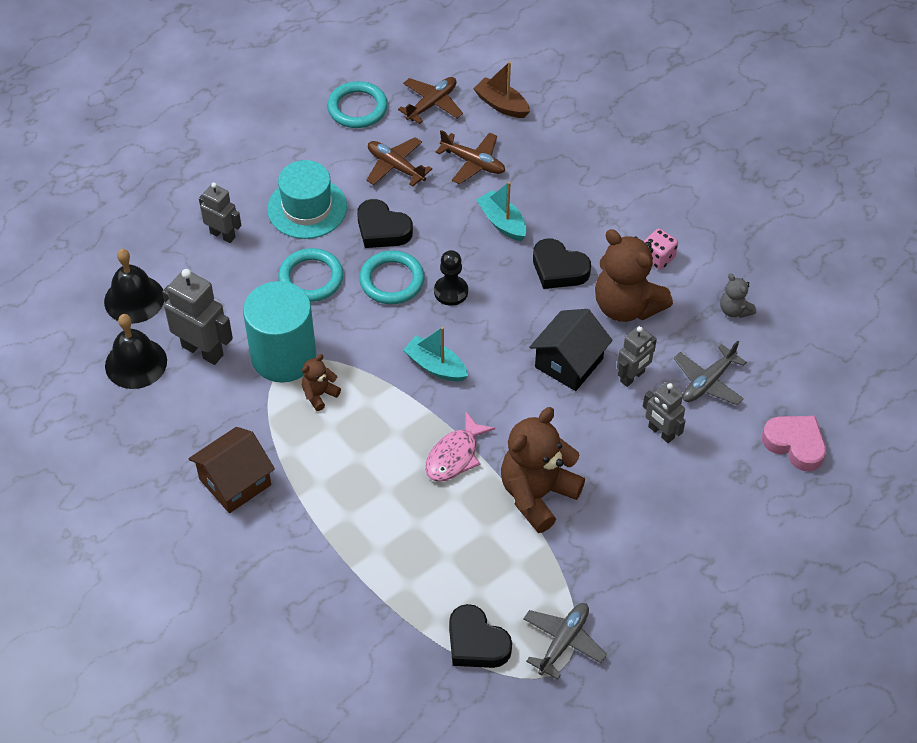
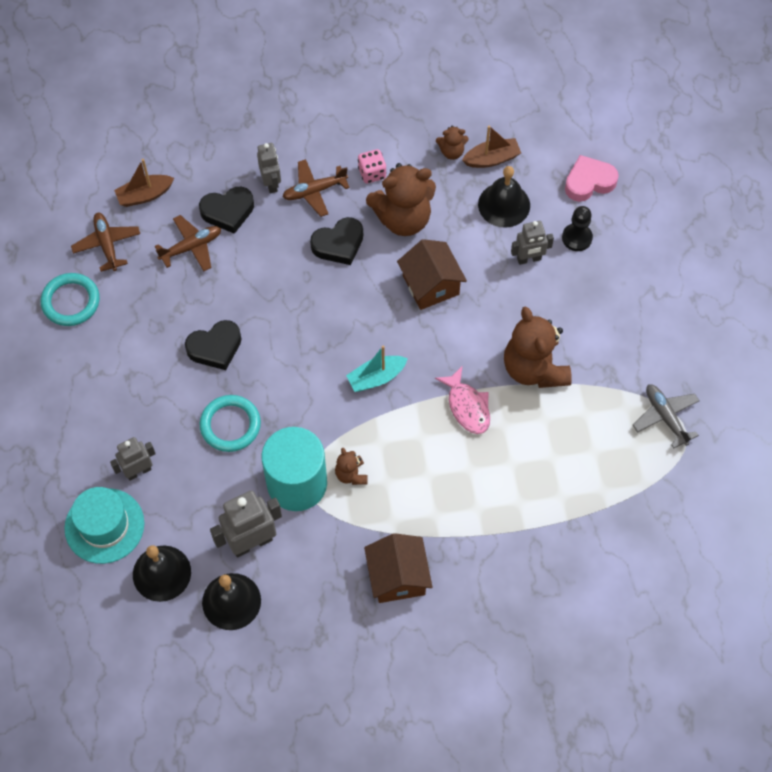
camera: 60 degrees left, 10 degrees up
turquoise hat [267,160,347,239] -> turquoise hat moved to [64,487,144,564]
turquoise ring [359,251,425,304] -> none
brown plane [366,137,432,186] -> brown plane moved to [283,159,350,217]
black pawn [434,250,468,306] -> black pawn moved to [562,206,593,251]
black heart [449,604,512,668] -> black heart moved to [199,187,254,234]
turquoise boat [476,182,526,241] -> none
black house [529,309,613,391] -> brown house [397,239,467,310]
grey robot [617,326,657,387] -> grey robot moved to [257,143,281,193]
grey plane [674,341,747,405] -> black bell [478,166,530,228]
grey teddy bear [720,274,756,318] -> brown teddy bear [436,125,469,160]
none -> brown boat [462,126,521,168]

